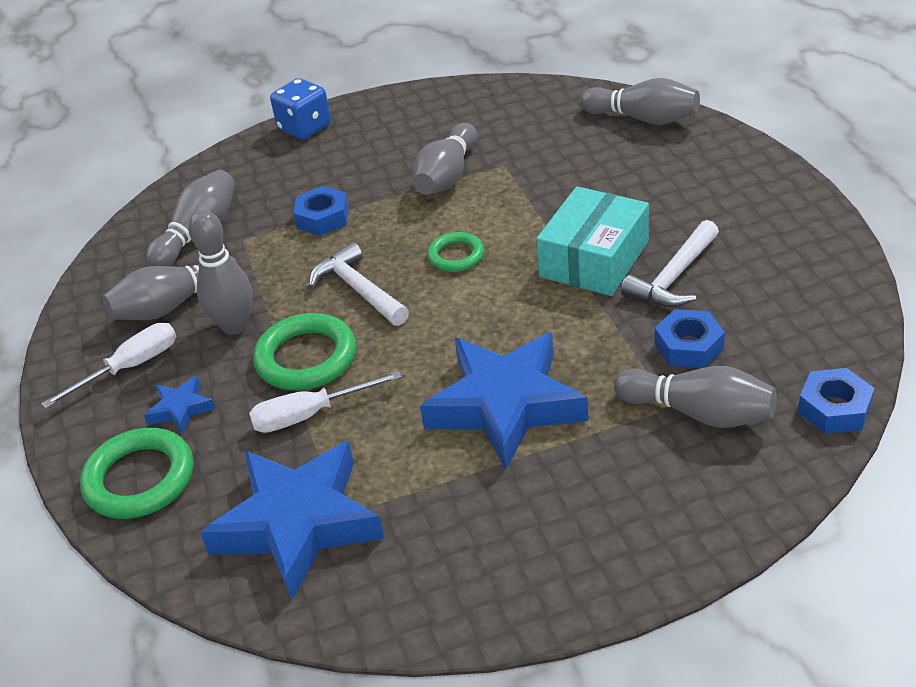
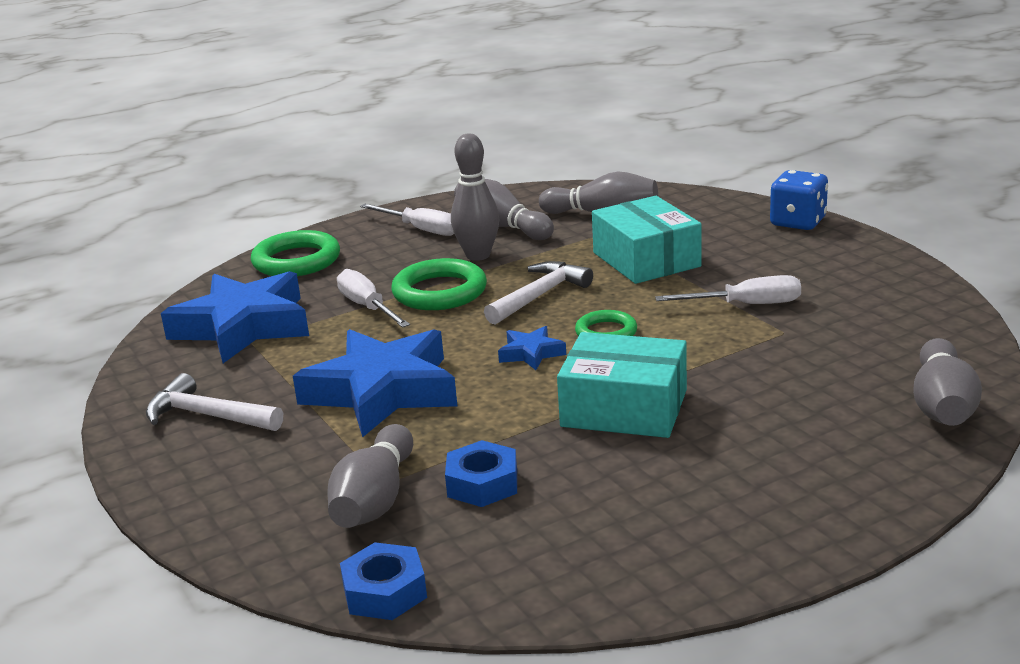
camera: 75 degrees right, 15 degrees down
blue star [144,376,215,434] -> blue star moved to [498,326,566,370]
blue nut [293,186,349,236] -> turquoise box [592,196,702,284]
grey bowling pin [413,123,477,195] -> white screwdriver [655,275,801,304]
white hammer [621,220,719,307] -> white hammer moved to [146,373,283,431]

